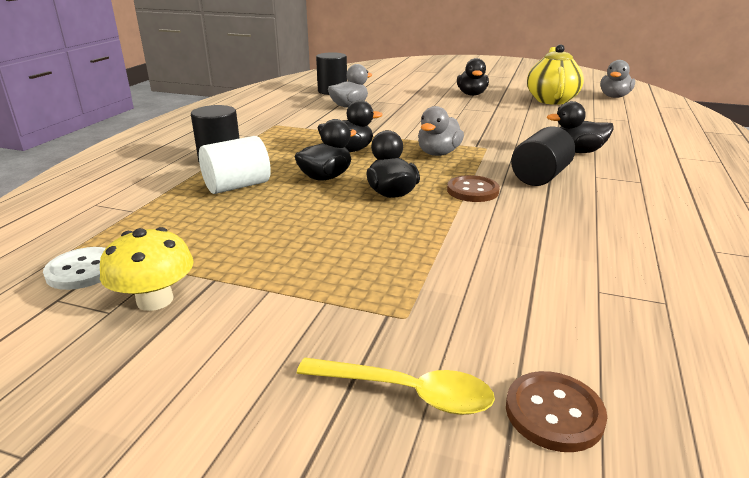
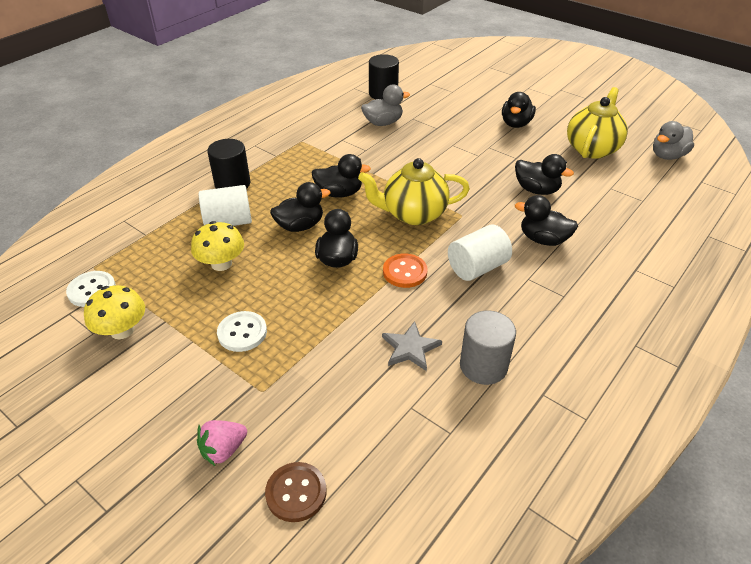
camera: 20 degrees right, 15 degrees up
yellow spoon [297,358,495,415] -> pink strawberry [197,420,247,466]
grey duck [418,106,464,156] -> yellow teapot [358,158,470,225]
brown button [447,175,500,202] -> orange button [383,253,428,288]
black cylinder [511,126,575,186] -> white cylinder [448,224,512,281]
none -> yellow mushroom [191,221,244,271]
none -> white button [217,311,267,352]
none -> grey star [382,321,442,371]
none -> grey cylinder [460,311,516,385]
none -> black duck [515,154,574,195]

